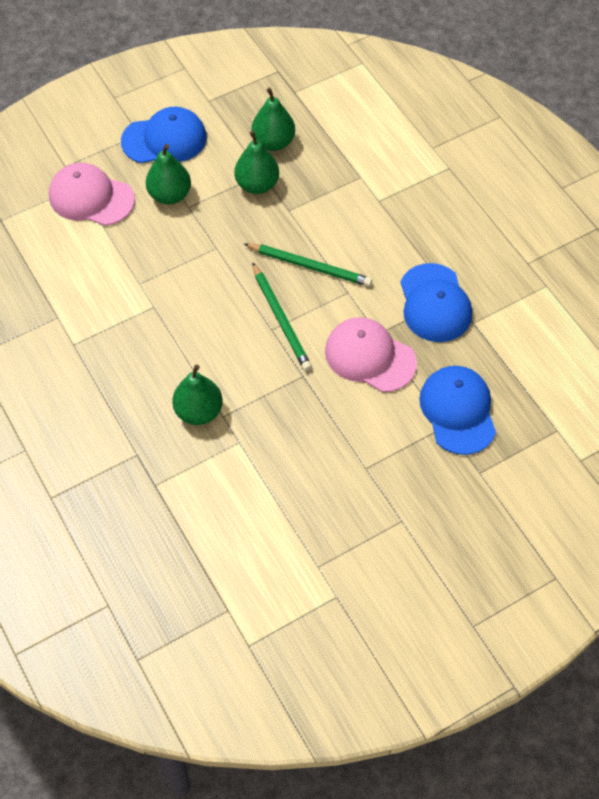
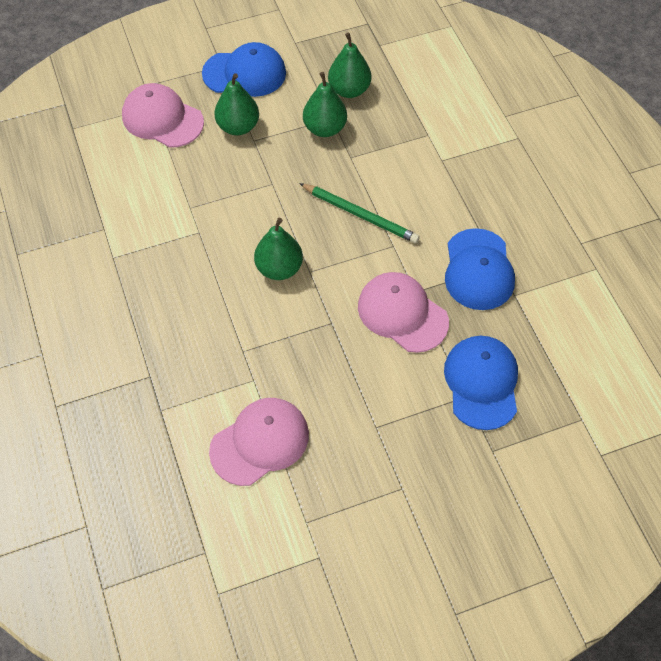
camera: 10 degrees right, 0 degrees up
green pear [172,365,223,425] -> green pear moved to [254,218,303,280]
green pencil [252,262,312,371] -> none
none -> pink cap [209,398,309,486]

